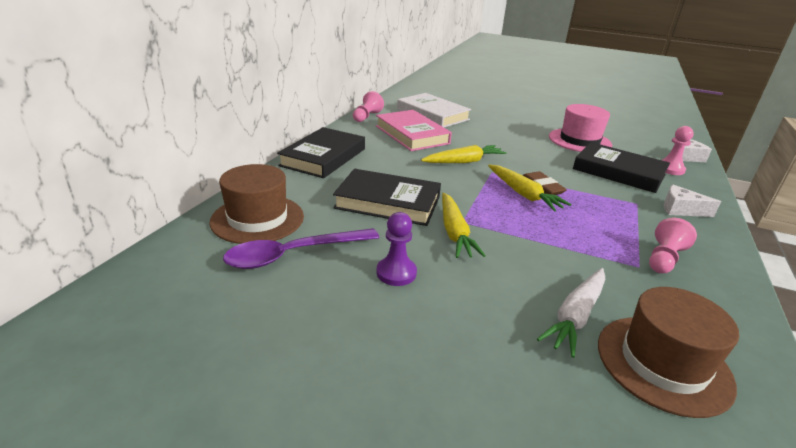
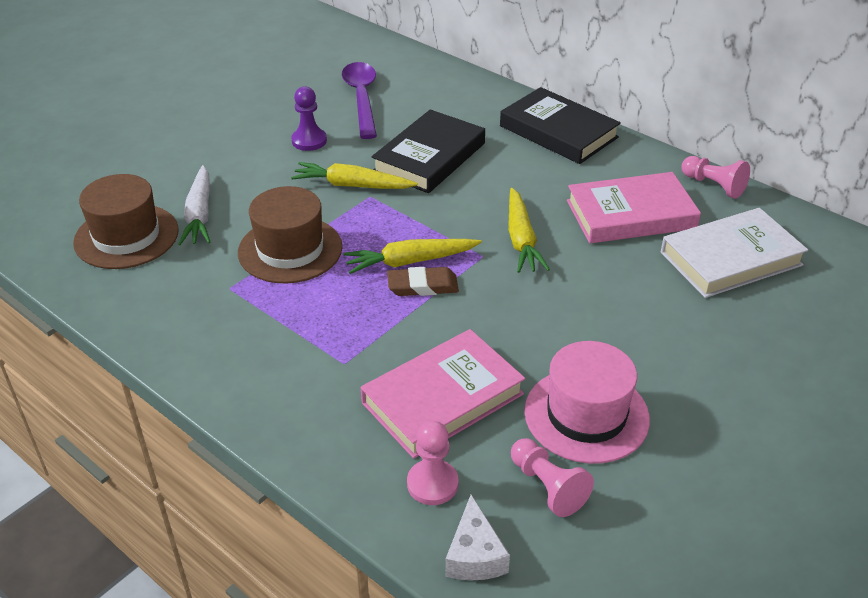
camera: 110 degrees right, 10 degrees up
brown hat [209,164,304,244] -> brown hat moved to [238,186,342,284]
white carrot [537,268,605,358] -> white carrot turned 150 degrees counterclockwise [178,165,210,245]
black book [573,142,670,193] -> pink book [361,329,525,459]
pink pawn [649,218,697,273] -> pink pawn moved to [511,438,594,517]
white cheese [664,185,721,217] -> none

